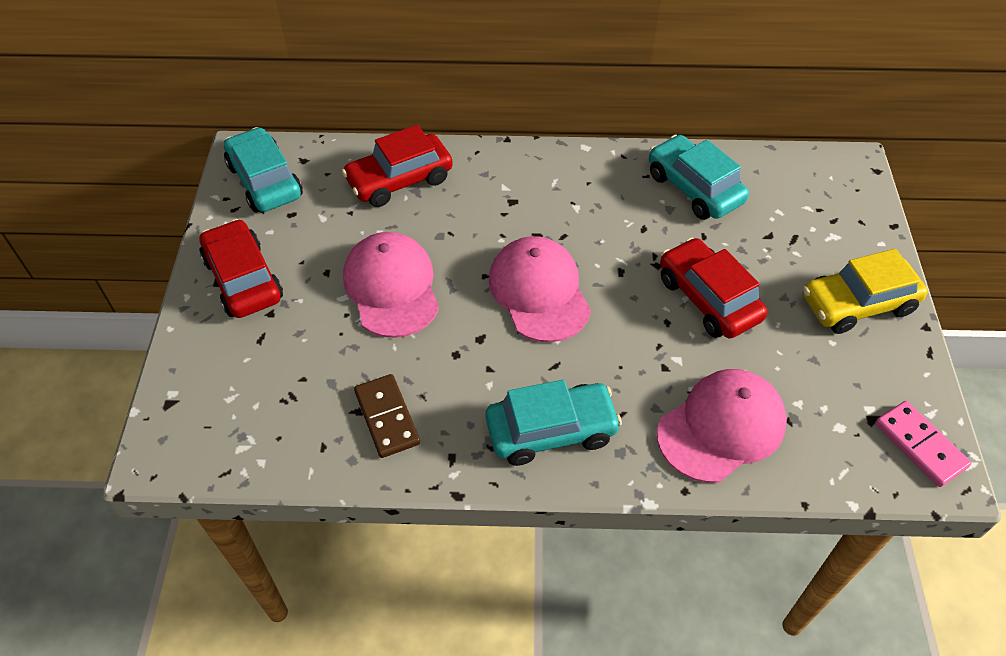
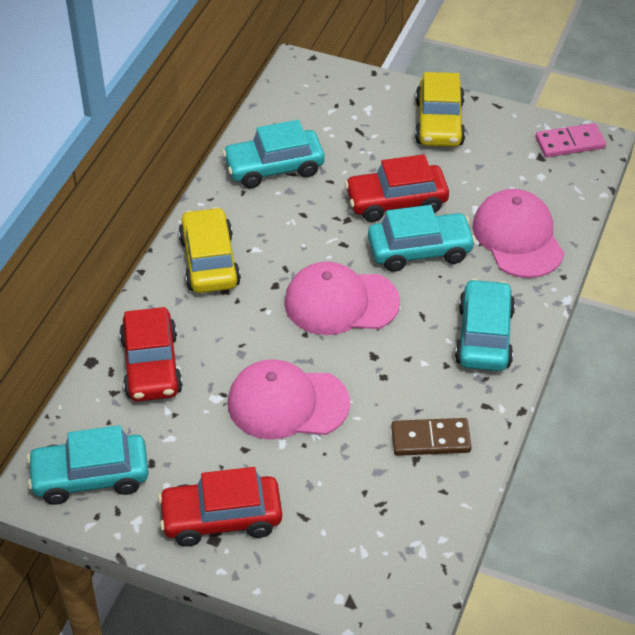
camera: 70 degrees left, 5 degrees down
none -> yellow car [179,207,241,293]
none -> turquoise car [368,205,476,272]

